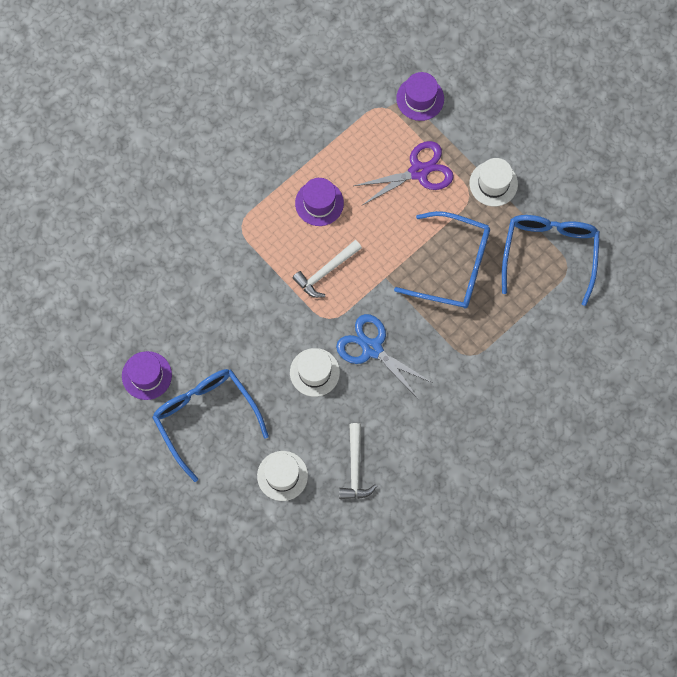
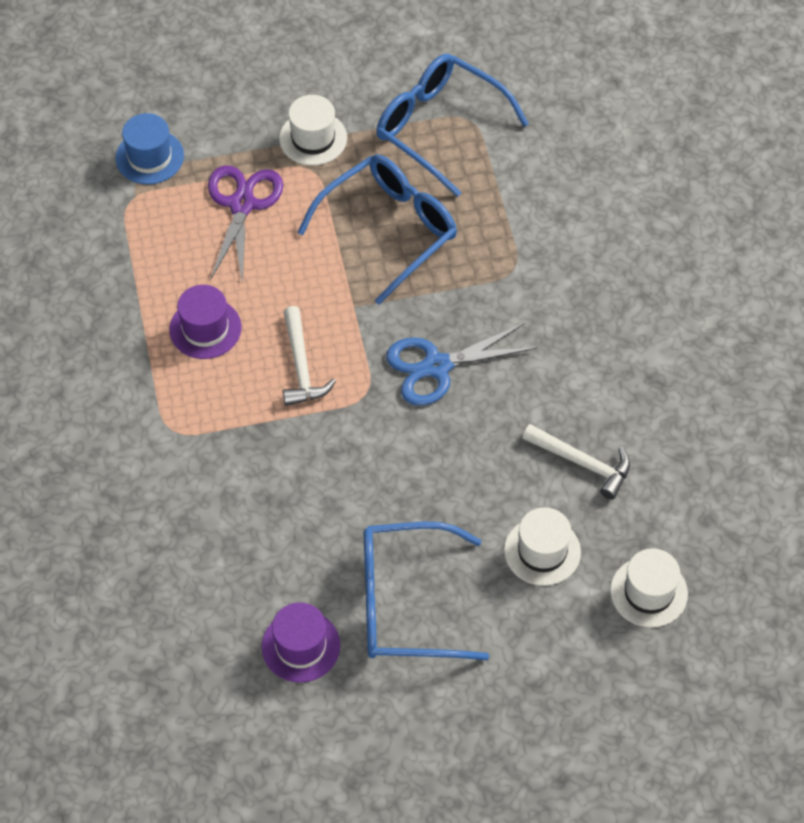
camera: 60 degrees left, 15 degrees down
white hat [290,348,340,397] -> white hat moved to [610,548,688,628]
purple hat [396,72,444,121] -> blue hat [116,113,184,185]

